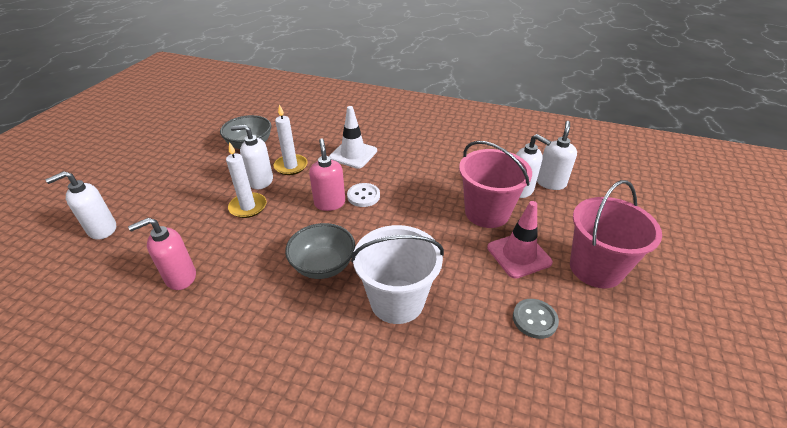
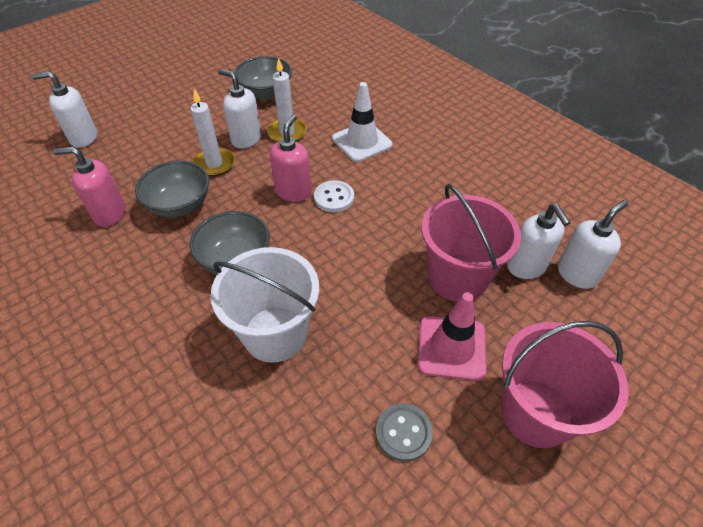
camera: 30 degrees right, 10 degrees up
none -> grey bowl [135,160,209,218]

